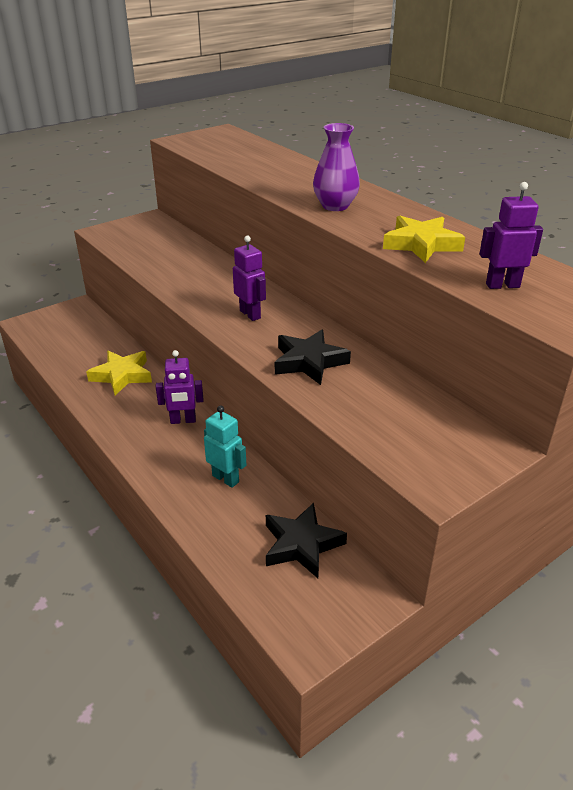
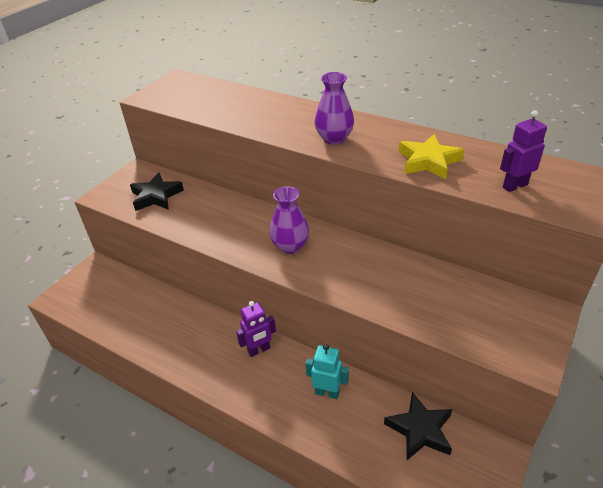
camera: 20 degrees left, 5 degrees up
yellow star [86,350,152,395] -> none
purple robot [233,236,266,321] -> purple vase [269,186,309,254]
black star [275,330,351,385] -> black star moved to [130,173,184,211]

